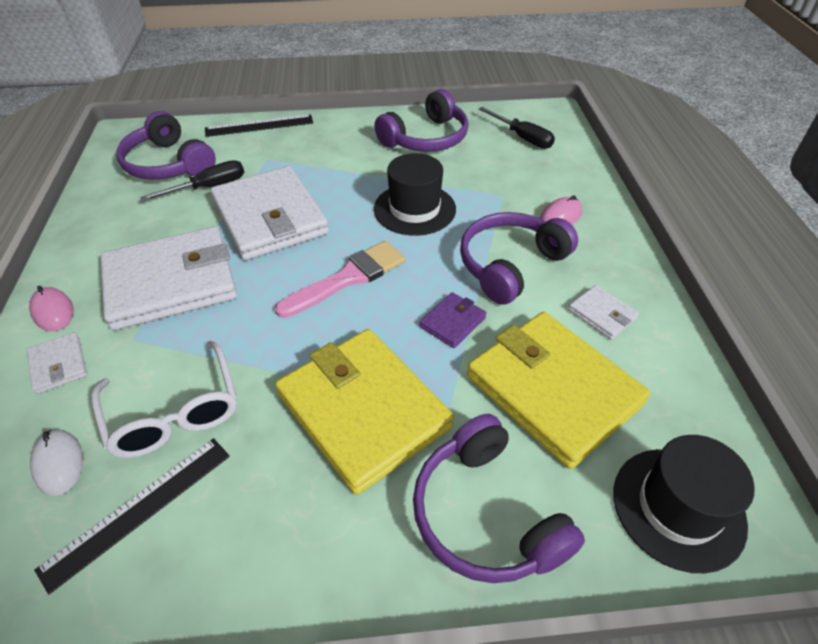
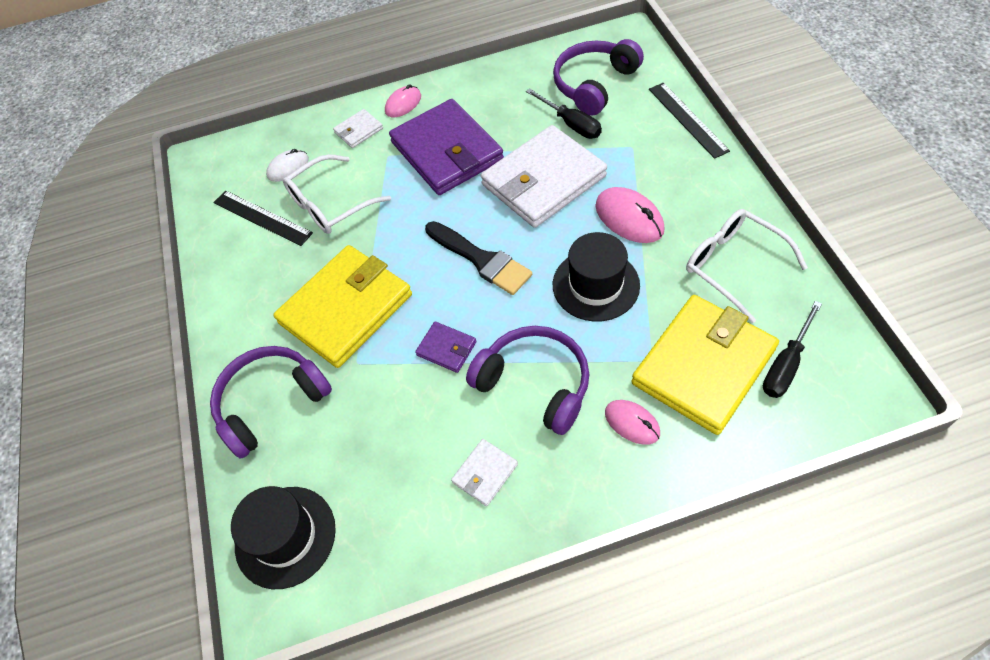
camera: 85 degrees right, 10 degrees up
white wallet [101,227,237,330] -> purple wallet [389,99,504,195]
pink brush [275,241,405,318] -> black brush [425,221,532,295]
purple headphones [374,89,469,152] -> white glasses [686,209,808,323]
yellow wallet [467,312,650,469] -> yellow wallet moved to [631,295,779,435]
none -> pink mouse [595,187,665,243]

